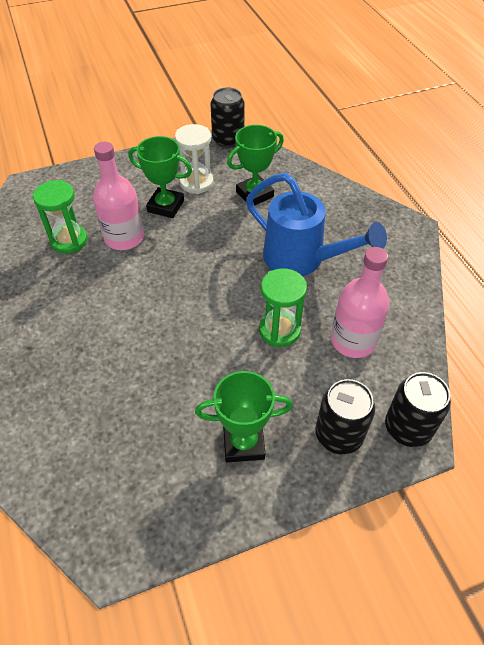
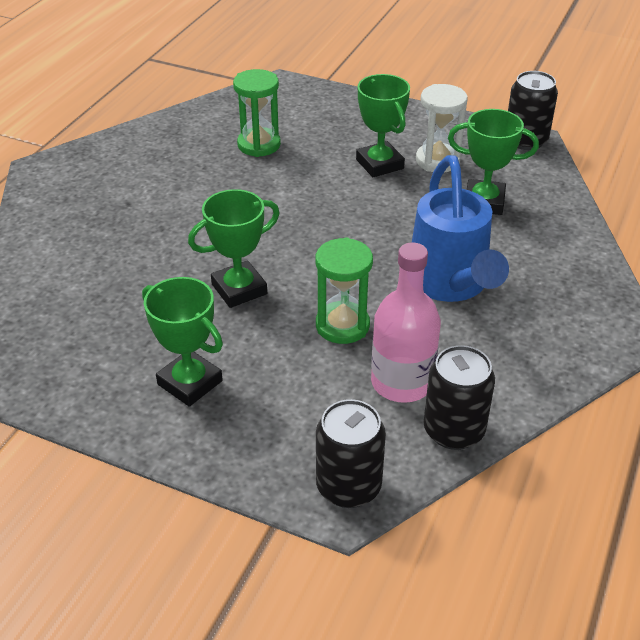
camera: 45 degrees right, 10 degrees down
pink bottle [93,142,144,250] -> none
black can [316,379,375,455] -> black can moved to [424,345,495,450]
none -> green trophy [188,189,280,308]

